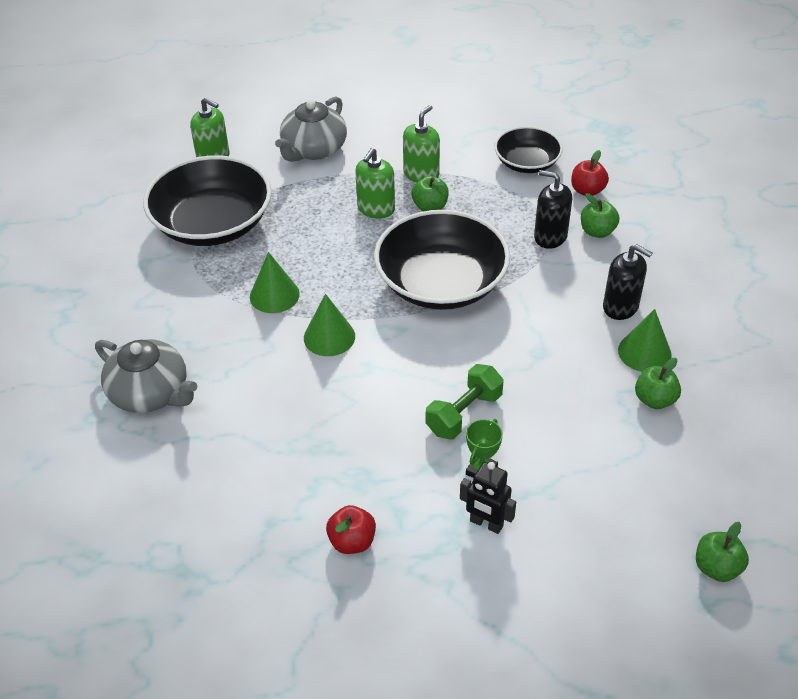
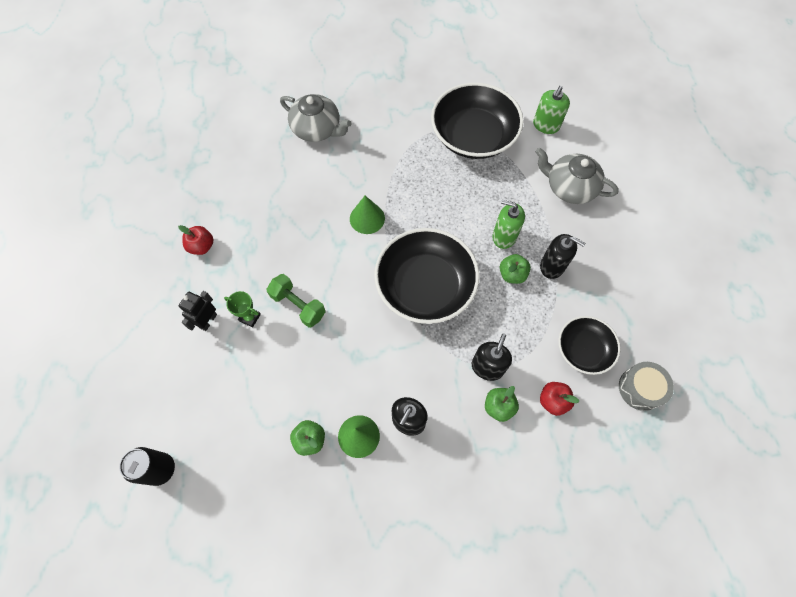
camera: 85 degrees right, 20 degrees up
grey teapot [95,339,197,413] -> grey teapot turned 90 degrees counterclockwise [280,94,352,142]
green cone [250,252,300,313] -> none
green soap dispenser [403,105,440,183] -> black soap dispenser [540,234,585,279]
green apple [696,522,749,582] -> black can [119,447,175,486]
none -> grey drum [619,362,674,411]

